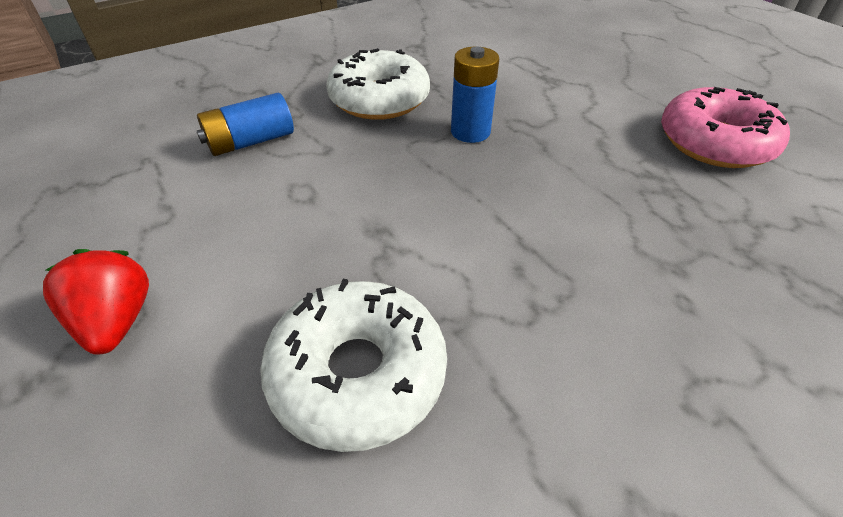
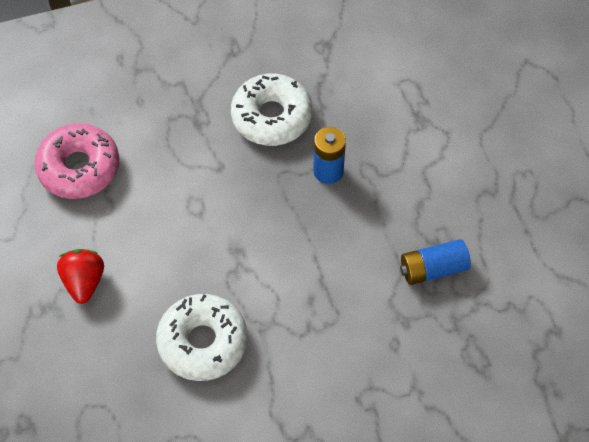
camera: 15 degrees right, 15 degrees up
blue battery [197,93,294,156] -> blue battery moved to [400,239,471,285]
pink donut [661,87,790,168] -> pink donut moved to [34,123,119,199]

